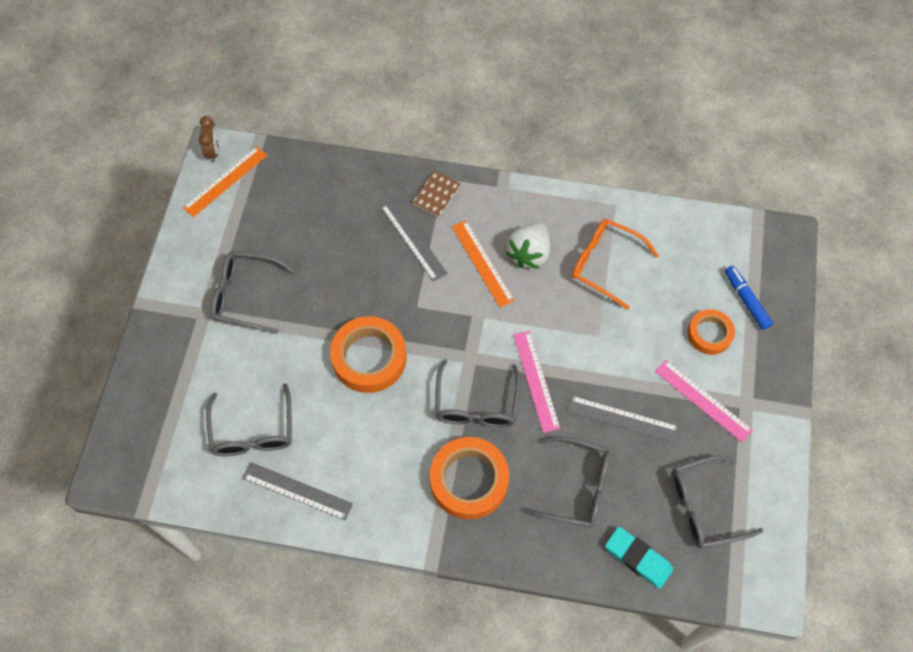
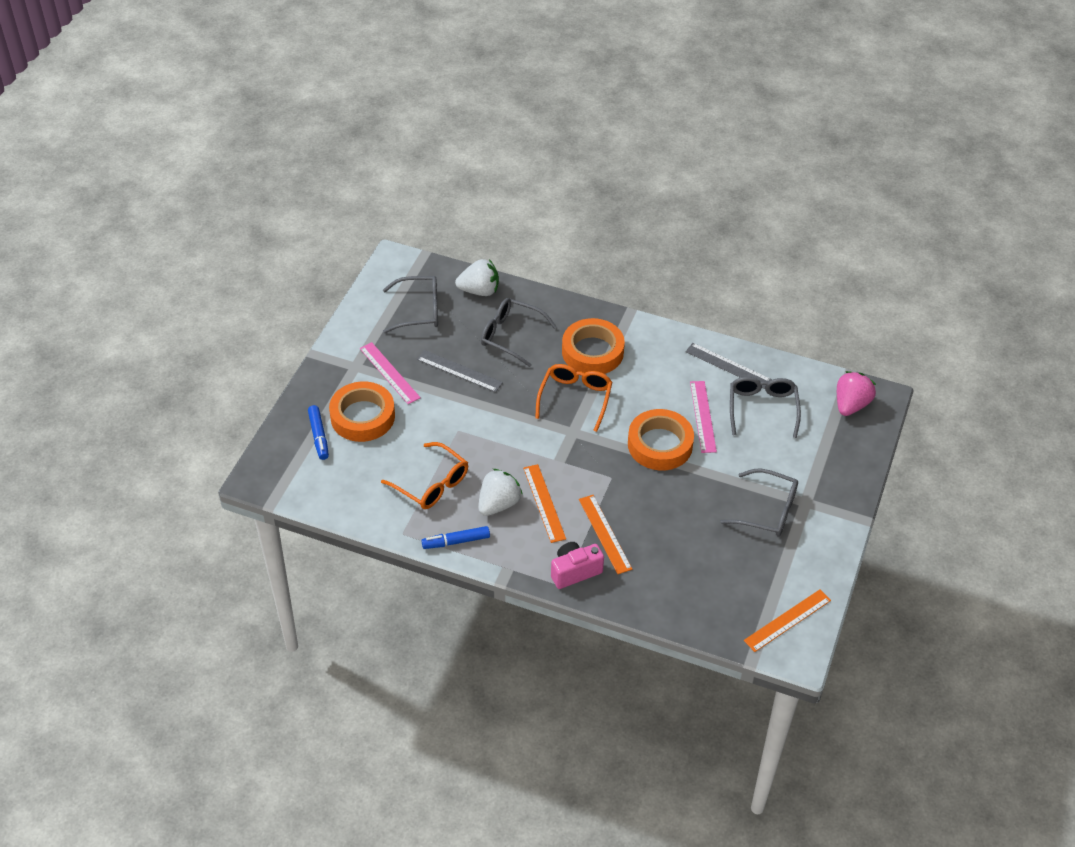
camera: 170 degrees left, 15 degrees down
brown clock [199,116,219,162] -> none
grey ruler [380,199,448,282] -> orange ruler [579,495,632,574]
brown notebook [412,170,461,217] -> pink camera [551,542,604,589]
grey glasses [435,359,520,427] -> orange glasses [535,364,613,432]
pink ruler [513,331,560,433] -> pink ruler moved to [690,381,717,453]
turquoise eraser [605,526,673,589] -> white strawberry [455,259,499,296]
orange tape [687,309,735,355] -> orange tape [329,381,395,442], size x1.66
none -> blue marker [421,526,490,549]
none -> pink strawberry [837,371,876,416]

